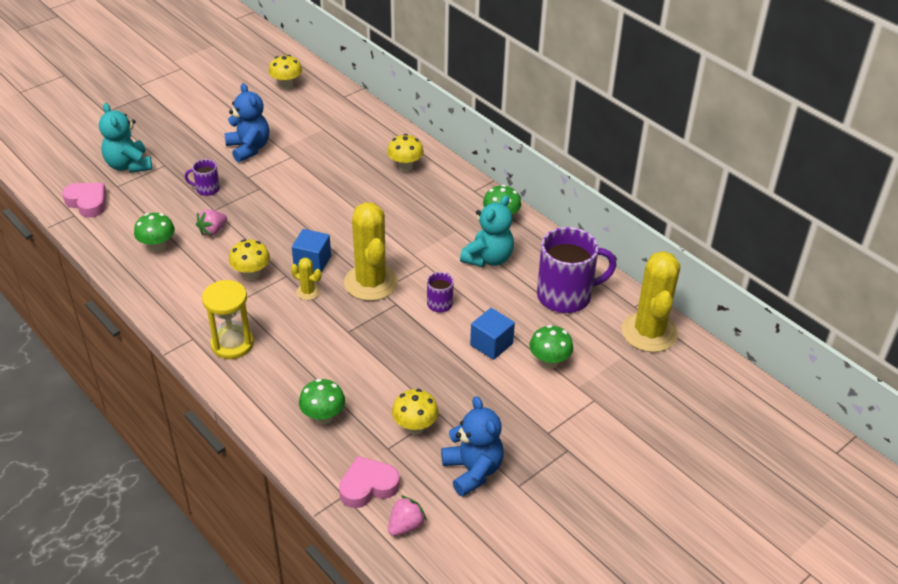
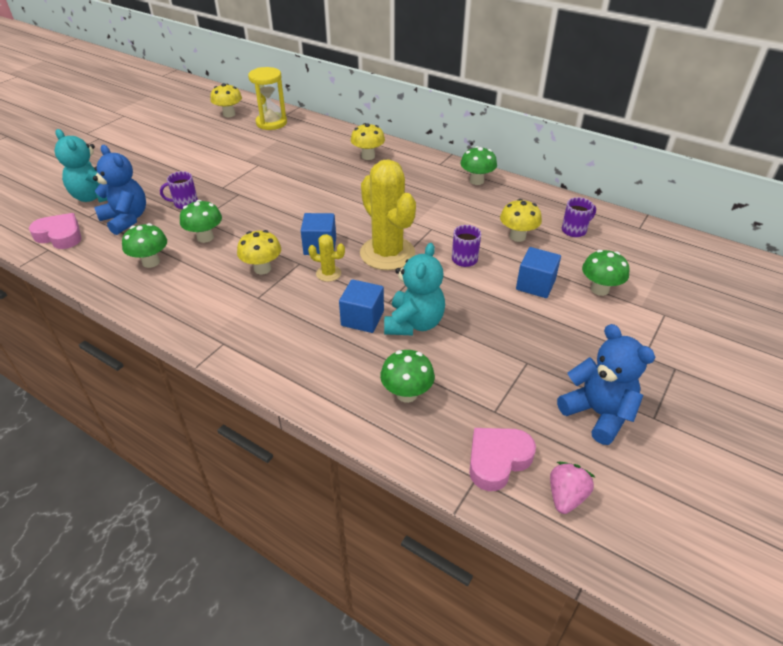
camera: 15 degrees left, 0 degrees up
pink strawberry [196,209,227,236] -> green mushroom [180,200,222,243]
yellow hourglass [202,280,254,359] -> yellow hourglass moved to [248,67,287,130]
blue teddy bear [224,83,269,163] -> blue teddy bear moved to [93,145,146,235]
yellow mushroom [392,389,439,435] -> yellow mushroom moved to [500,199,542,242]
turquoise teddy bear [460,195,514,267] -> turquoise teddy bear moved to [384,243,445,335]
purple mug [537,227,617,313] -> purple mug [562,197,596,237], size x0.47
yellow cactus [622,251,680,352] -> none
none -> blue cube [339,279,384,333]

